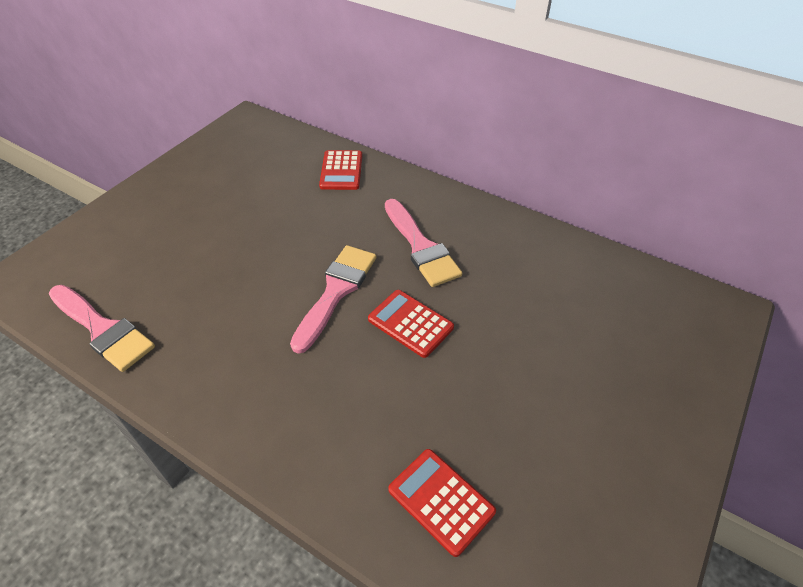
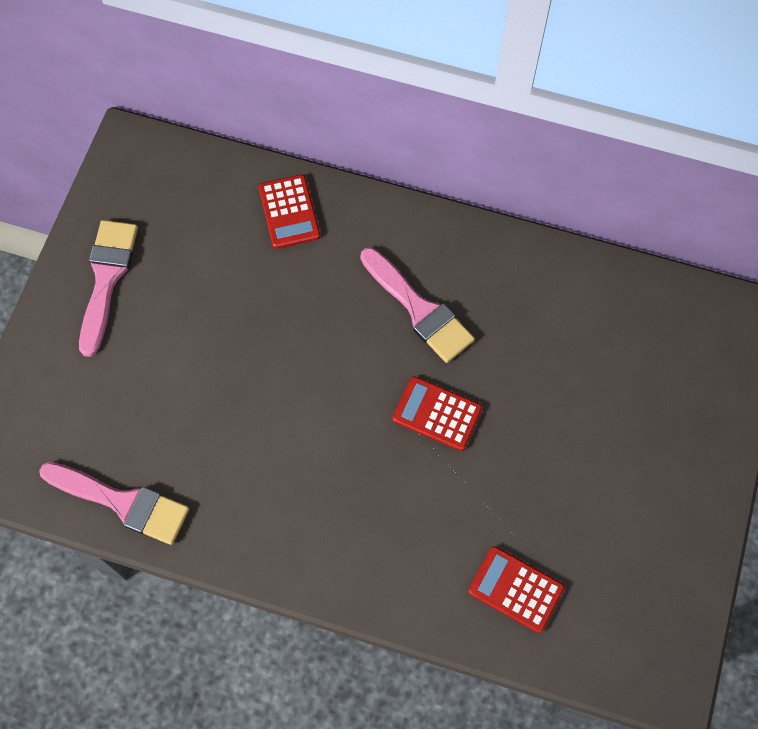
camera: 15 degrees left, 20 degrees up
pink brush [290,245,376,354] -> pink brush moved to [79,220,138,357]

